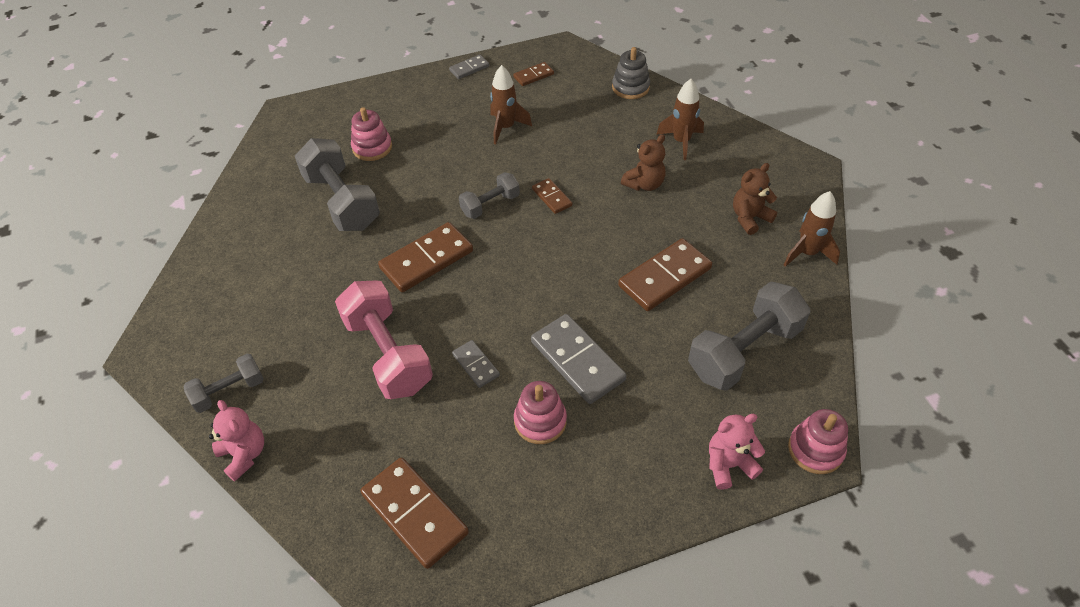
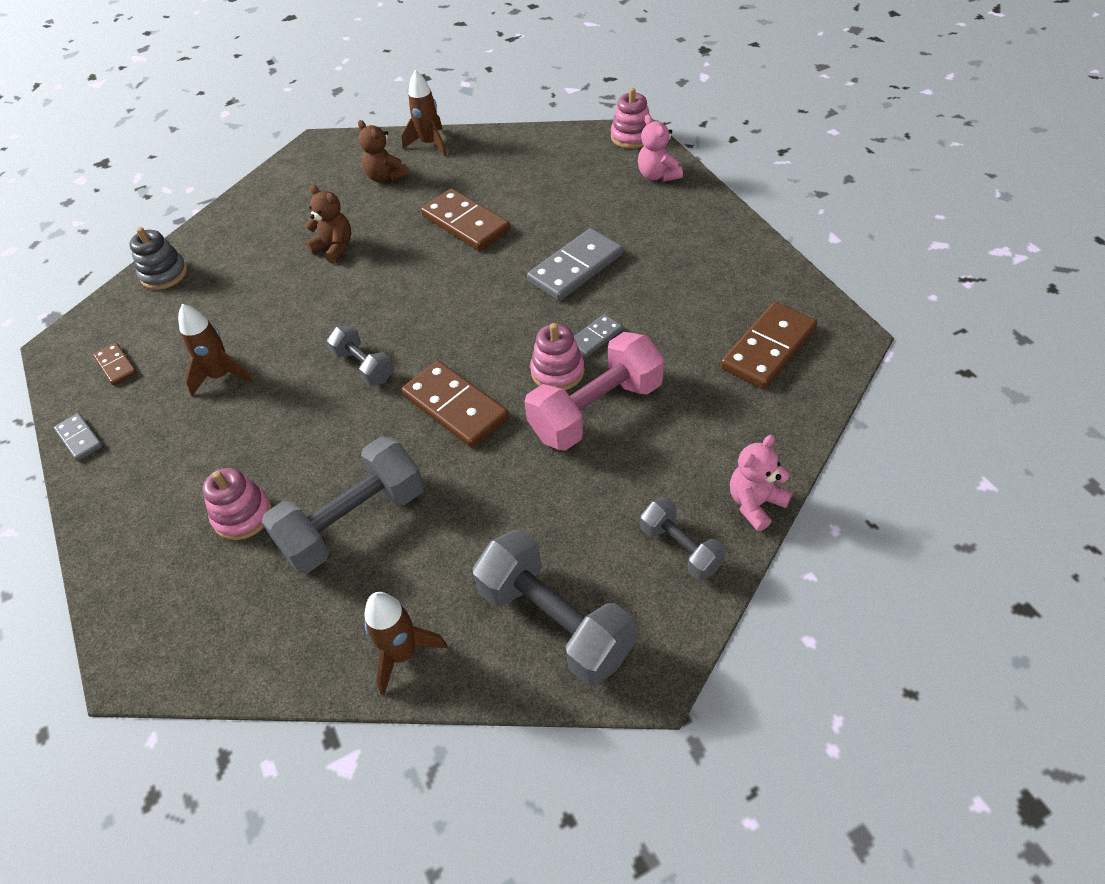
camera: 95 degrees left, 0 degrees up
pink stacking toy [514,381,567,444] -> pink stacking toy moved to [530,323,584,390]
brown domino [532,178,572,214] -> none
brown rocket [656,79,704,160] -> brown rocket moved to [364,592,447,695]
grey dumbbell [688,281,810,391] -> grey dumbbell moved to [473,530,636,686]

